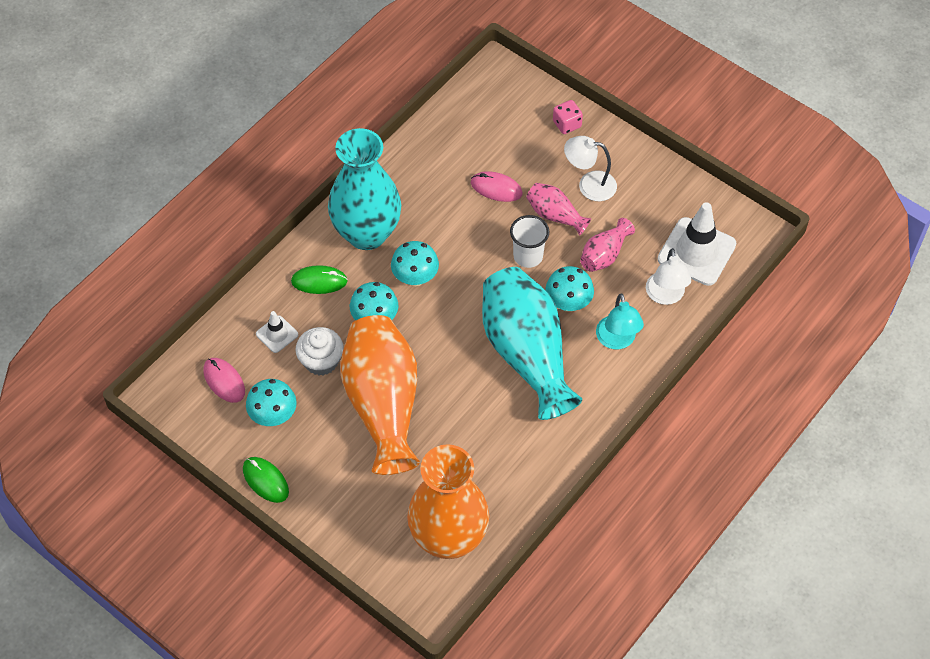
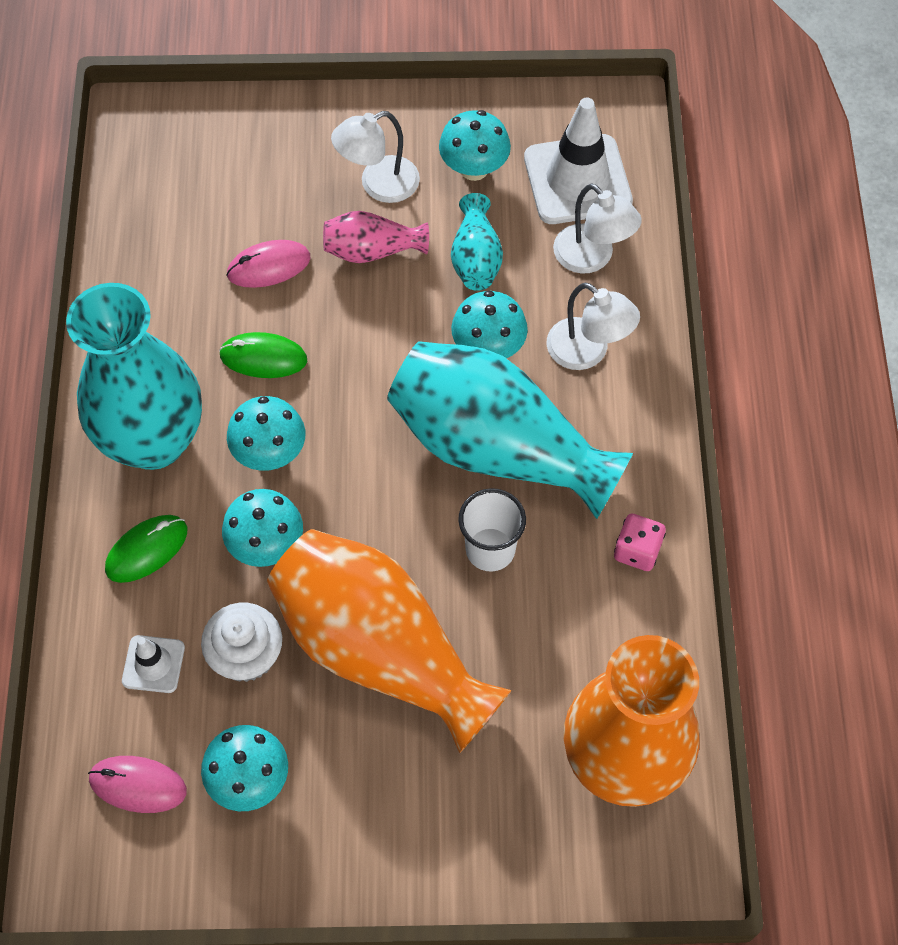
camera: 40 degrees left, 5 degrees up
green mouse [243,457,289,503] -> green mouse moved to [219,332,307,378]
white cup [510,215,549,268] -> white cup moved to [458,488,526,572]
pink dice [553,100,583,134] -> pink dice moved to [614,514,666,571]
pink vase [580,218,635,272] -> turquoise vase [451,193,503,291]
turquoise lamp [596,293,644,349] -> white lamp [546,282,640,370]
none -> turquoise mushroom [439,110,511,181]

